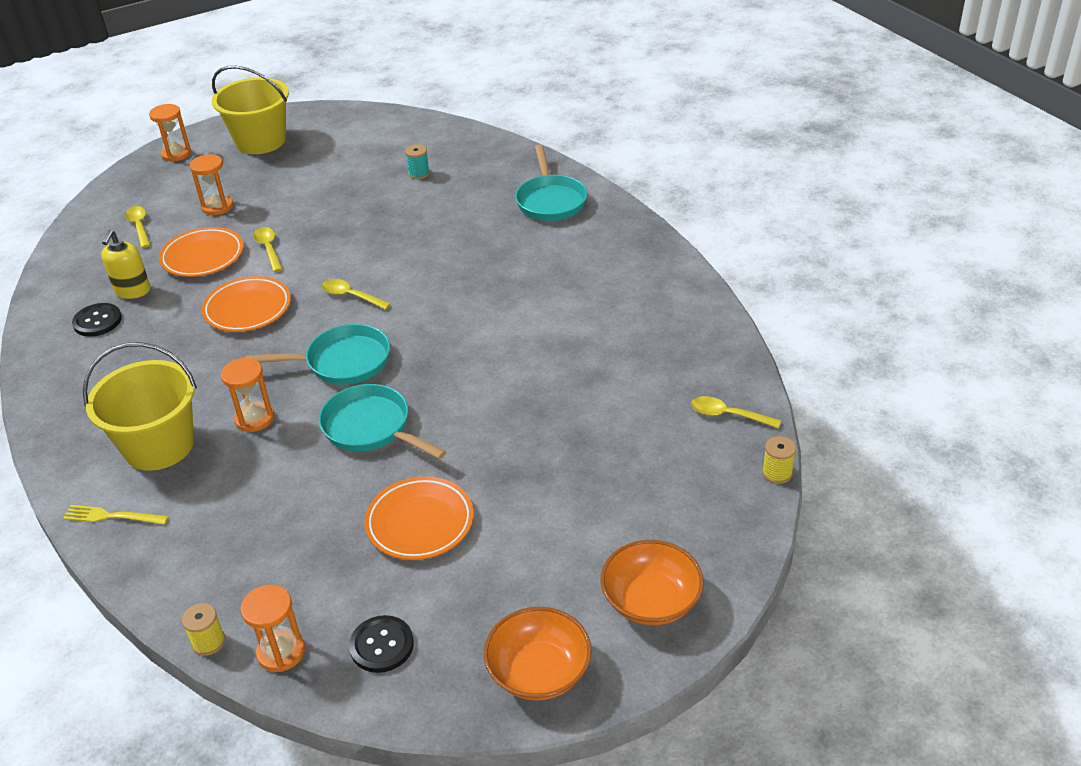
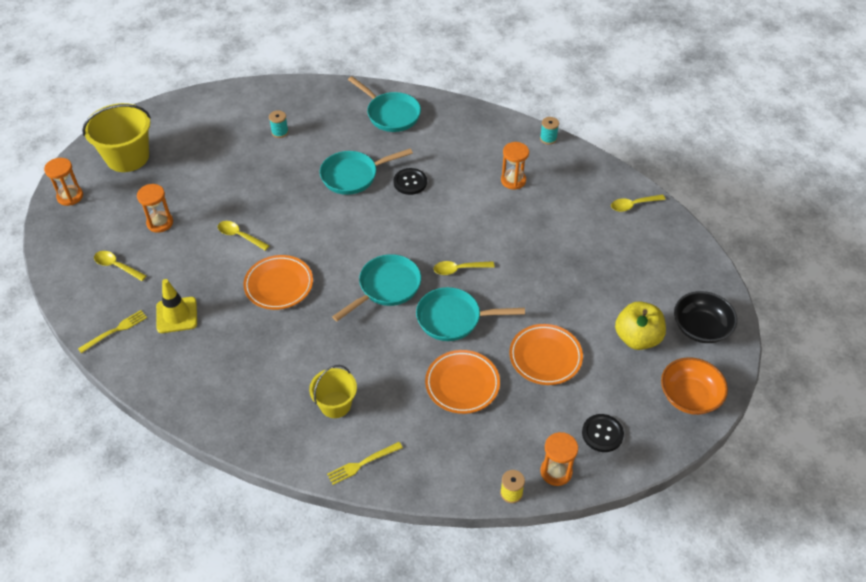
camera: 40 degrees left, 10 degrees up
black button [72,303,122,337] -> black button moved to [393,168,427,195]
yellow bucket [83,342,197,471] -> yellow bucket [309,365,357,418], size x0.60
yellow soap dispenser [101,230,150,299] -> yellow traffic cone [156,279,197,333]
orange plate [159,227,244,277] -> orange plate moved to [425,350,500,414]
orange hourglass [221,358,274,432] -> orange hourglass moved to [501,142,529,190]
yellow spoon [322,279,391,310] -> yellow spoon moved to [433,261,495,275]
orange bowl [600,540,704,625] -> black bowl [674,291,737,343]
yellow spool [762,436,796,484] -> none
none -> yellow fork [78,310,147,353]
none -> turquoise pan [320,148,413,195]
none -> turquoise spool [540,117,559,144]
none -> yellow apple [615,301,666,350]

